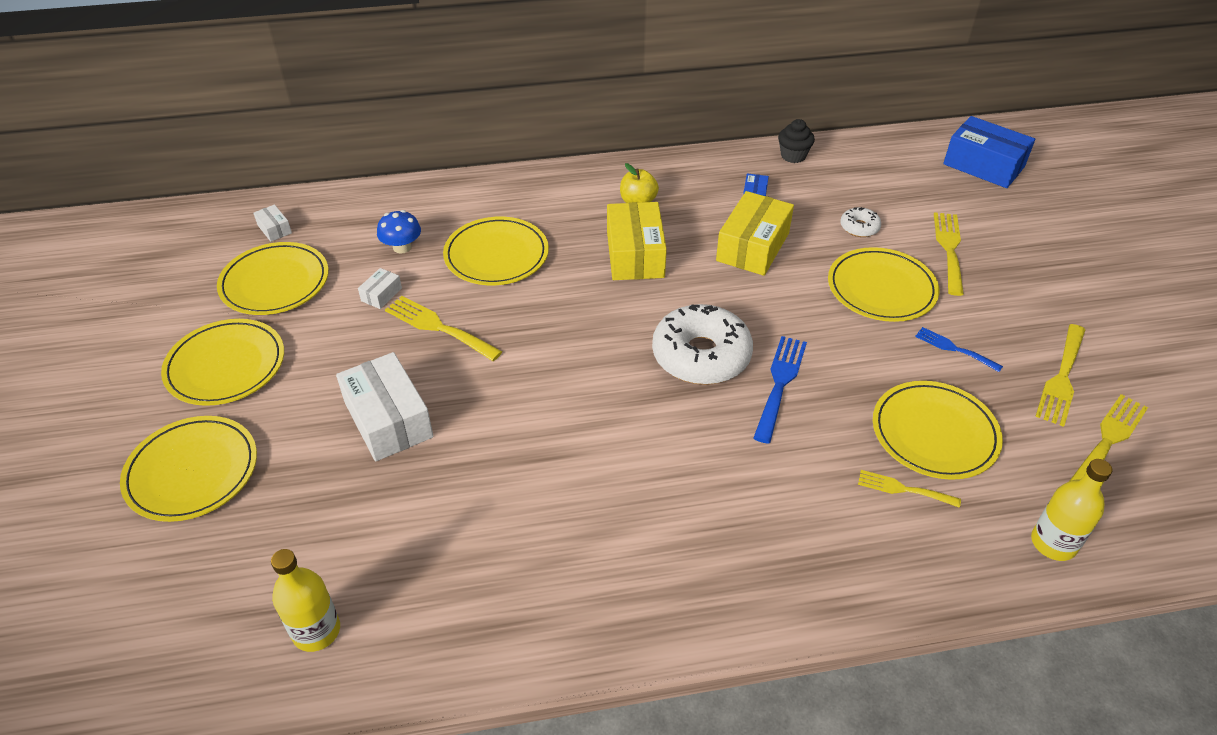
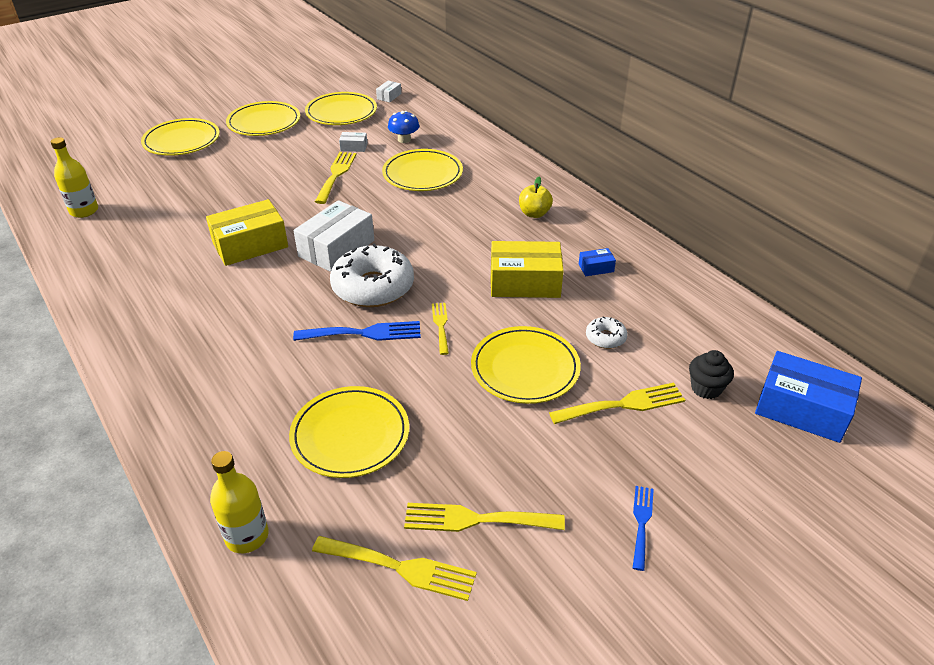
camera: 65 degrees right, 5 degrees down
white box [336,352,433,461] -> white box moved to [293,200,374,272]
yellow box [607,202,667,280] -> yellow box moved to [206,199,288,266]
black cupcake [778,119,815,163] -> black cupcake moved to [689,350,734,399]
yellow fork [858,470,961,508] -> yellow fork moved to [432,303,449,355]
blue fork [915,327,1003,372] -> blue fork moved to [633,486,654,571]
blue box [943,116,1035,188] -> blue box turned 75 degrees counterclockwise [755,351,862,443]

